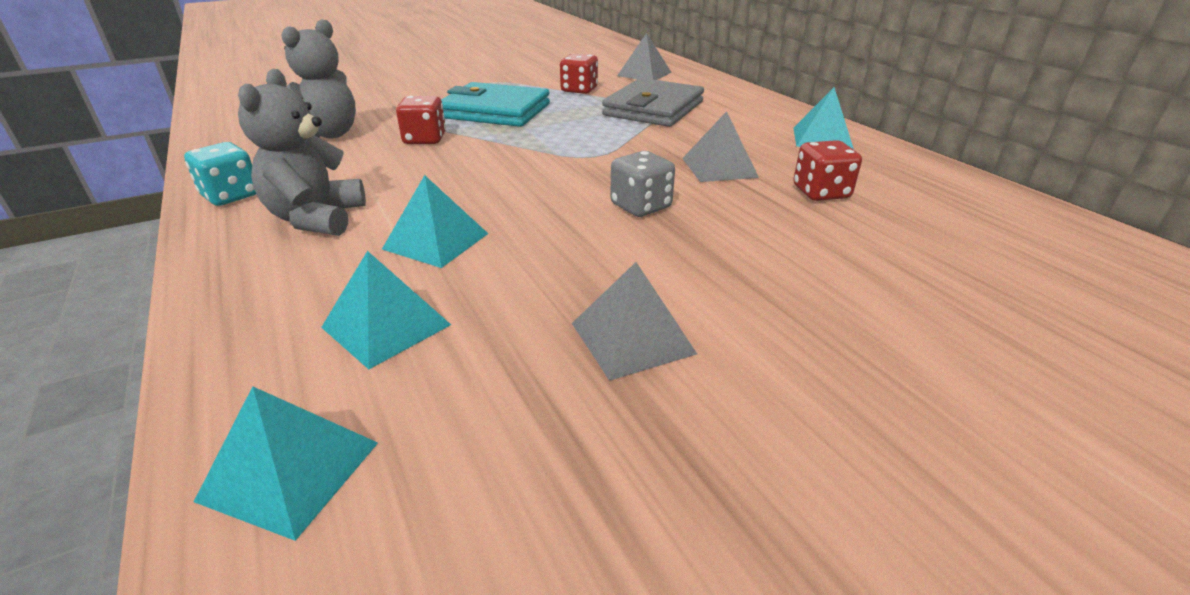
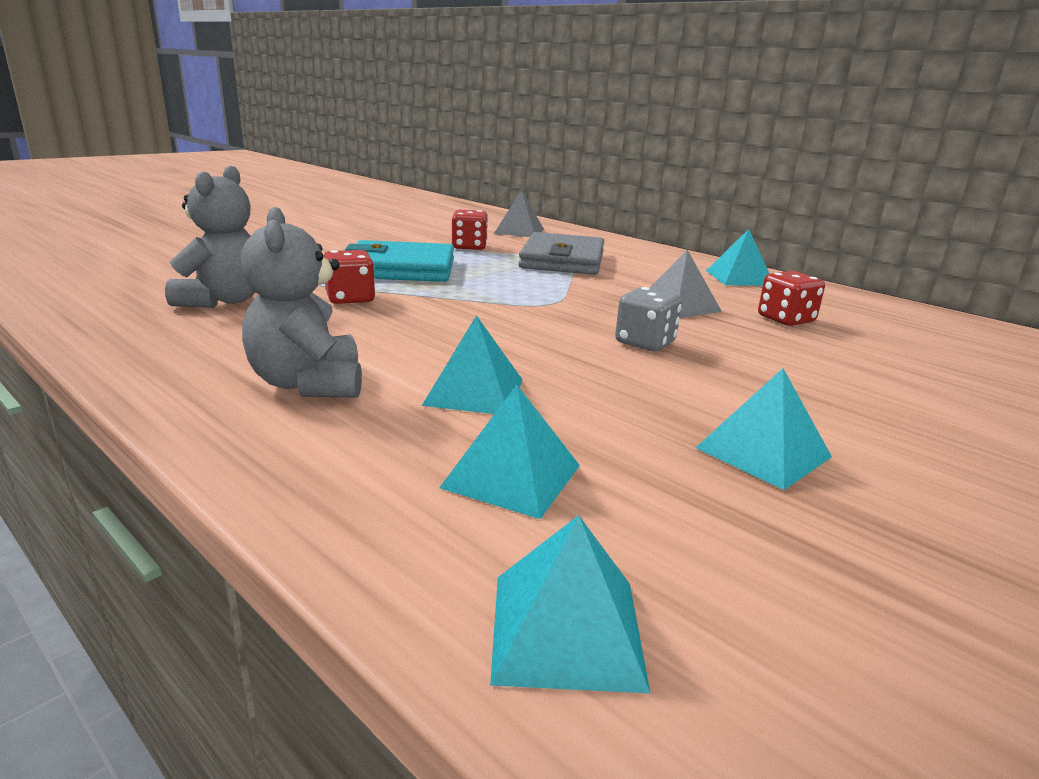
camera: 20 degrees left, 10 degrees down
turquoise dice [184,142,256,206] -> none
grey pyramid [572,262,697,381] -> turquoise pyramid [696,368,832,490]

